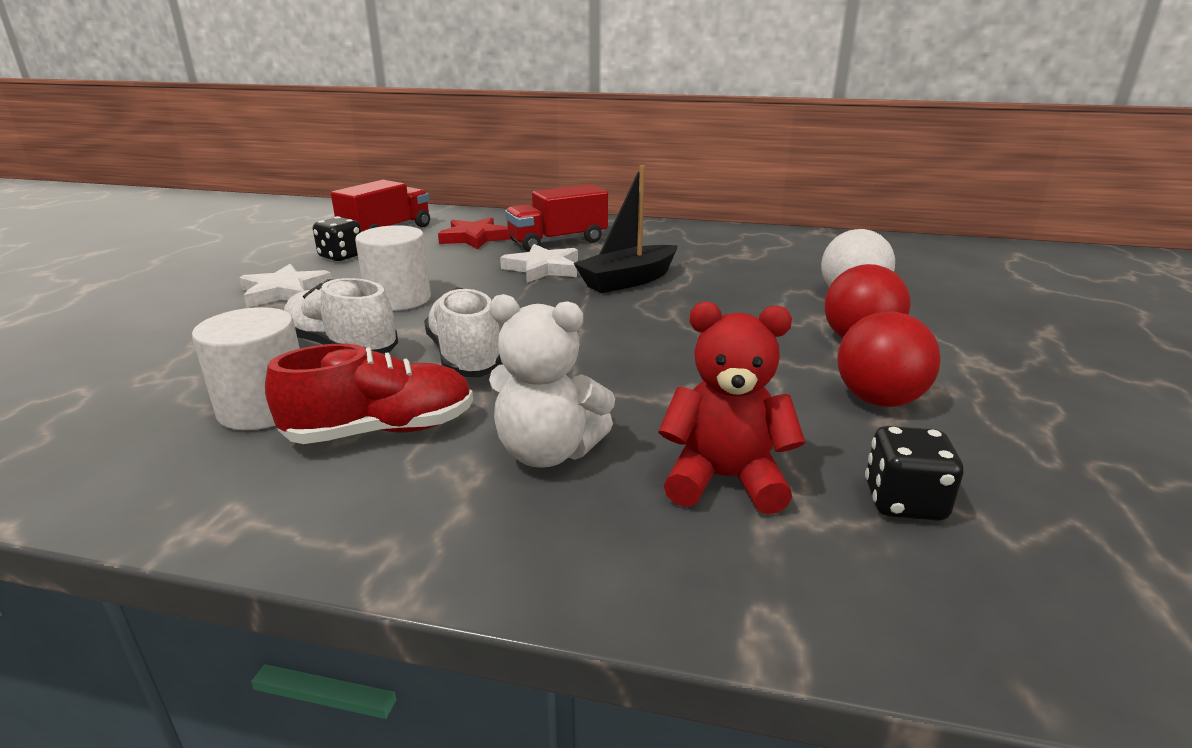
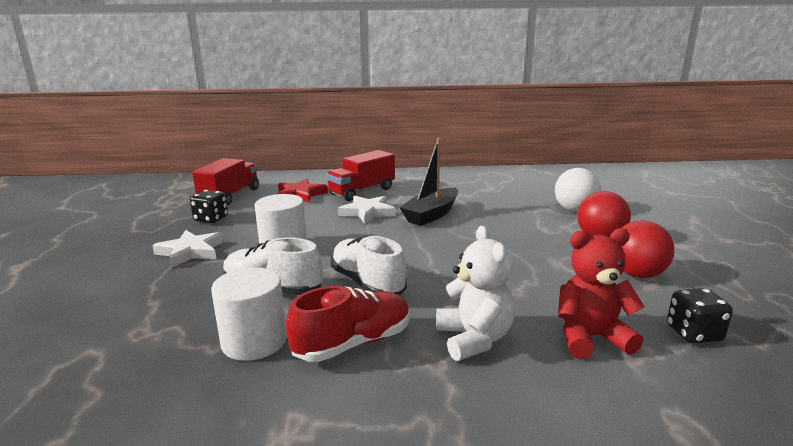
camera: 15 degrees left, 5 degrees down
white teddy bear [489,294,615,468] -> white teddy bear turned 105 degrees counterclockwise [436,226,515,361]

